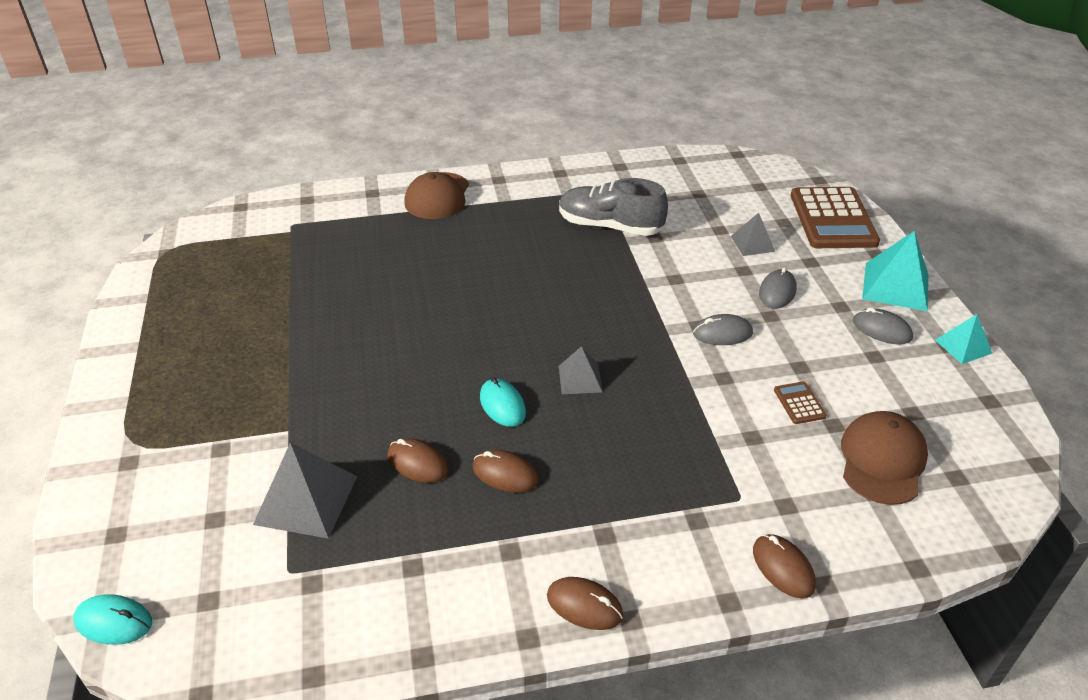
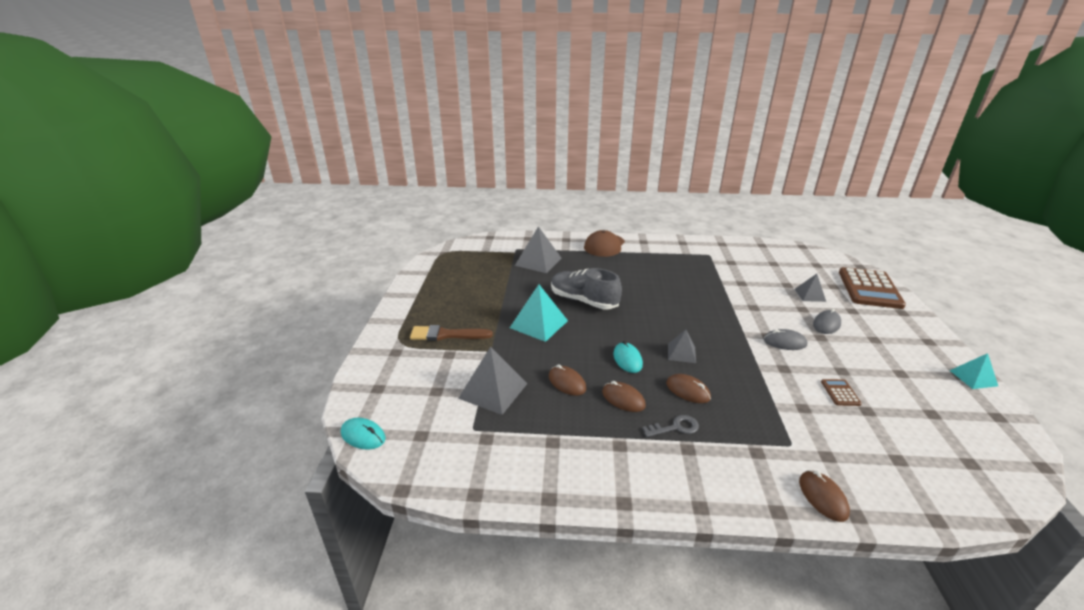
camera: 15 degrees right, 10 degrees down
brown mouse [547,577,623,630] -> brown mouse moved to [666,374,711,403]
grey shoe [559,178,668,236] -> grey shoe moved to [551,268,622,309]
brown cap [841,411,928,505] -> none
grey mouse [853,307,913,344] -> none
turquoise pyramid [862,231,928,312] -> turquoise pyramid moved to [510,284,568,342]
none -> brown brush [410,325,493,341]
none -> grey pyramid [515,226,562,273]
none -> grey key [642,415,699,437]

